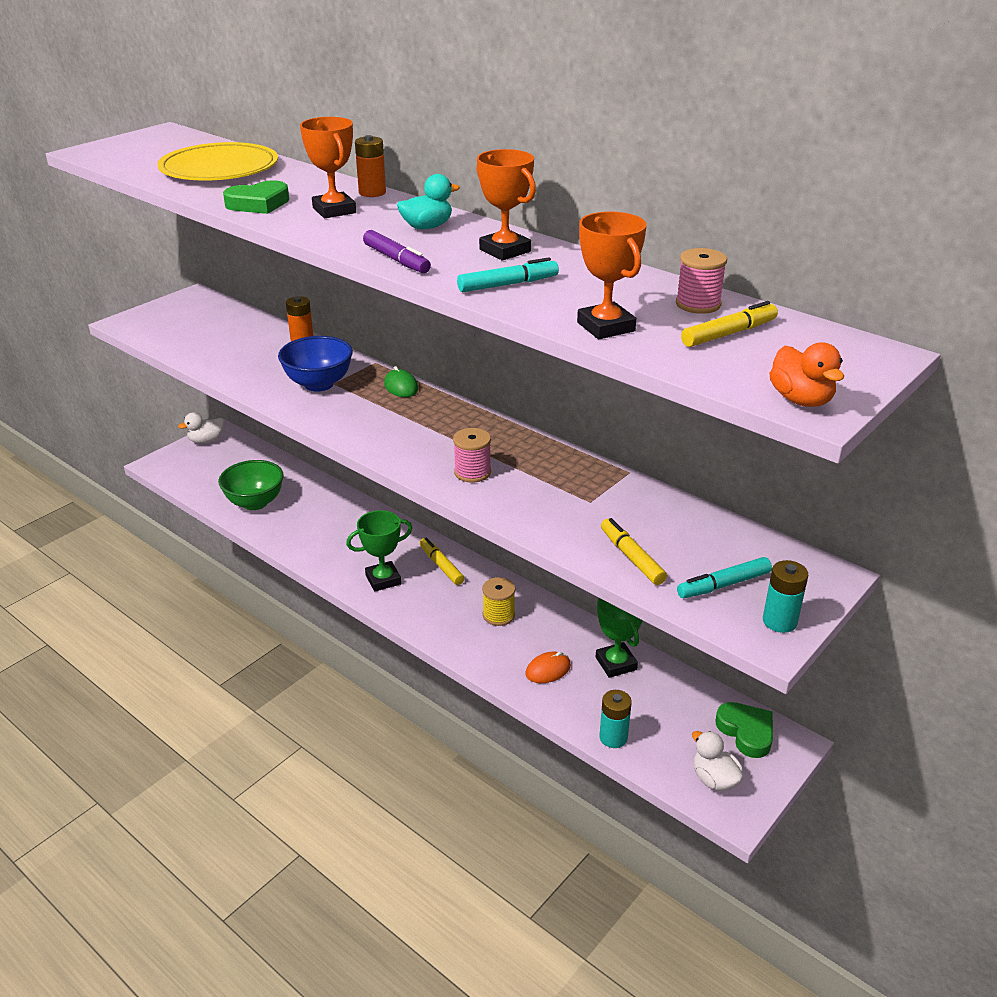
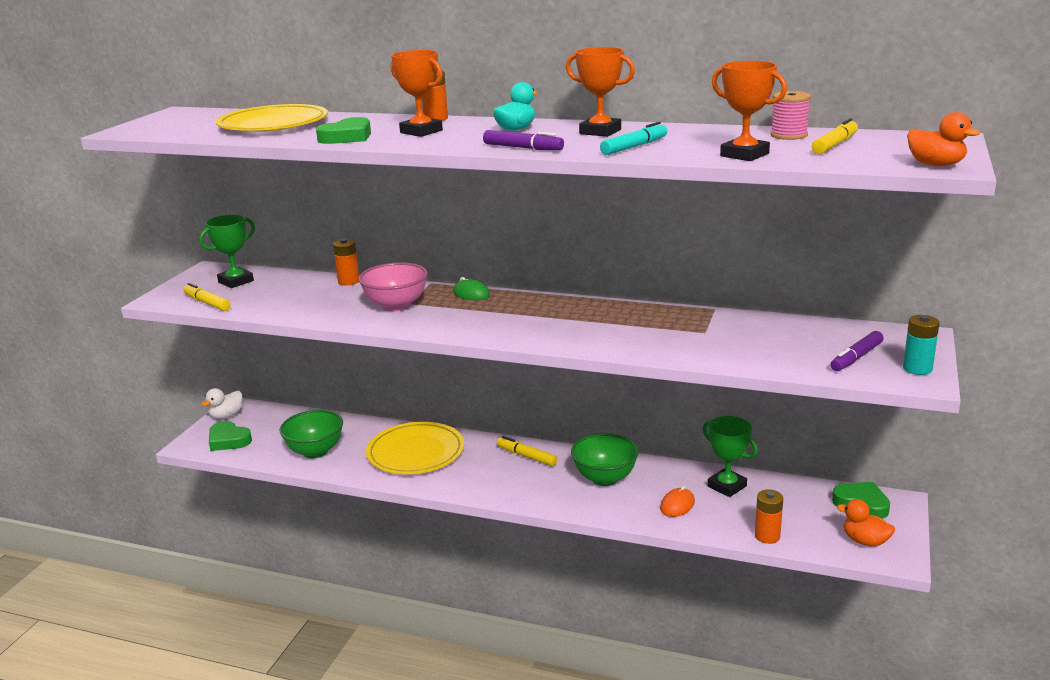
camera: 20 degrees left, 10 degrees down
blue bowl [278,336,353,392] -> pink bowl [358,262,428,312]
green trophy [346,510,413,592] -> green trophy moved to [199,214,255,288]
pink spool [453,428,491,483] -> none
yellow spool [482,577,515,626] -> green bowl [571,433,639,486]
turquoise battery [600,690,632,748] -> orange battery [755,489,783,544]
yellow marker [601,518,667,585] -> yellow marker moved to [183,283,231,311]
turquoise marker [677,557,772,598] -> purple marker [830,331,884,371]
white duck [692,731,743,791] -> orange duck [837,499,895,547]
none -> green heart [209,421,252,451]
none -> yellow plate [366,422,464,474]

